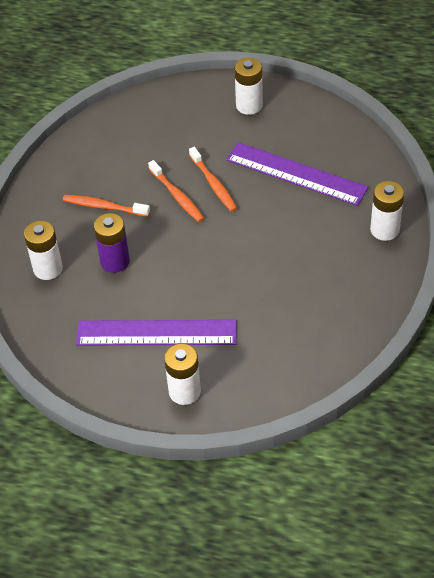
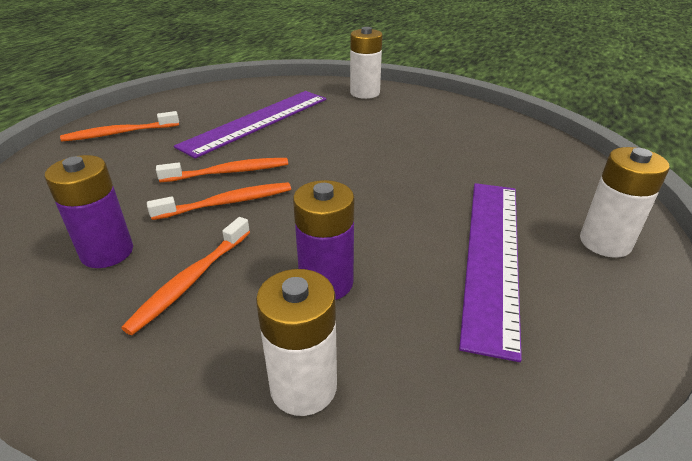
camera: 80 degrees left, 15 degrees down
white battery [235,58,263,115] -> orange toothbrush [60,111,179,142]
none -> purple battery [45,155,133,268]

